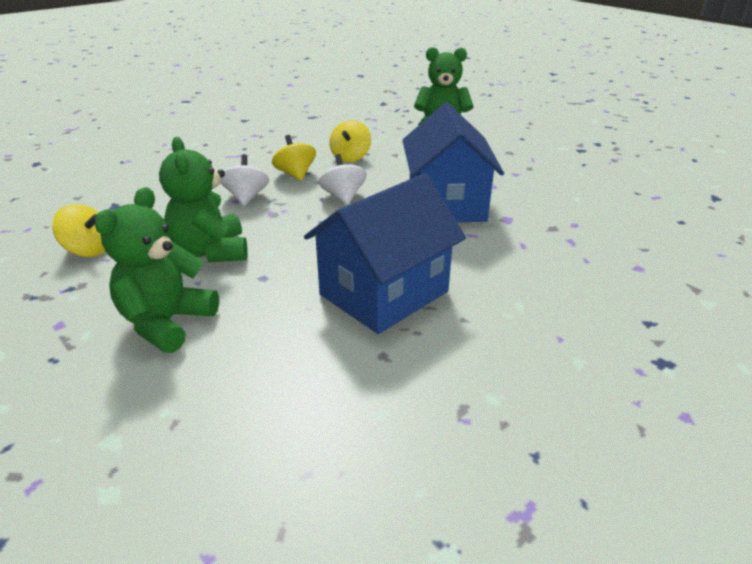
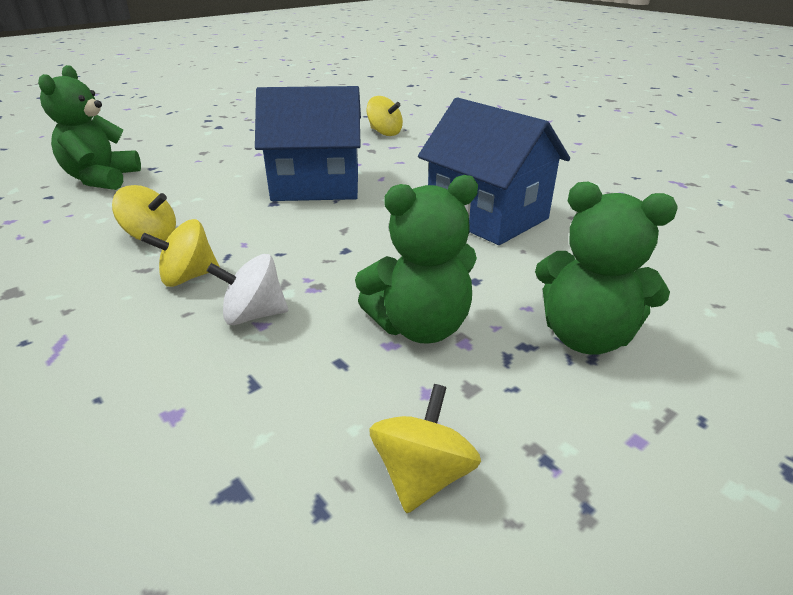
camera: 90 degrees left, 0 degrees up
white spinning top [318,154,367,205] -> none
none -> yellow spinning top [366,96,403,136]

